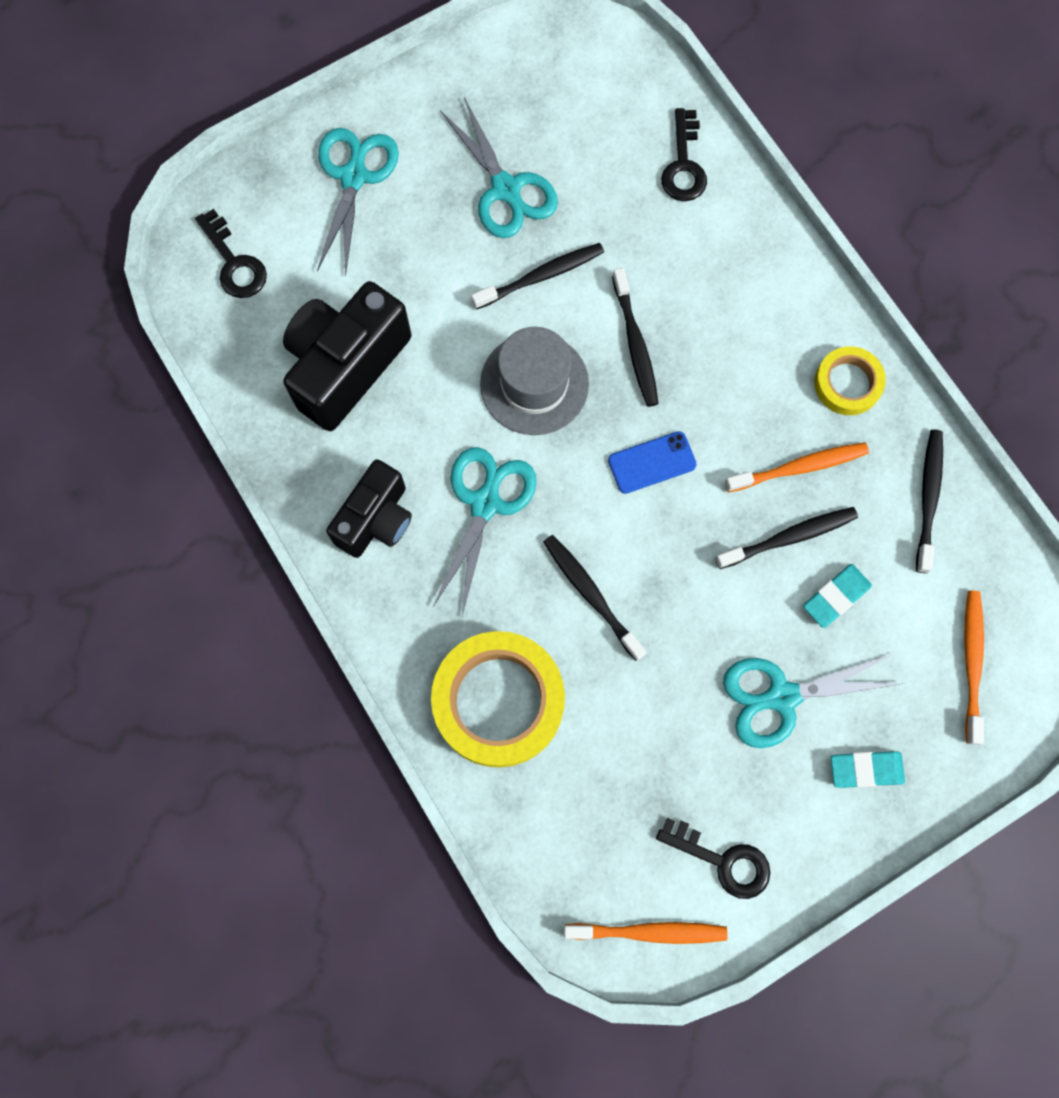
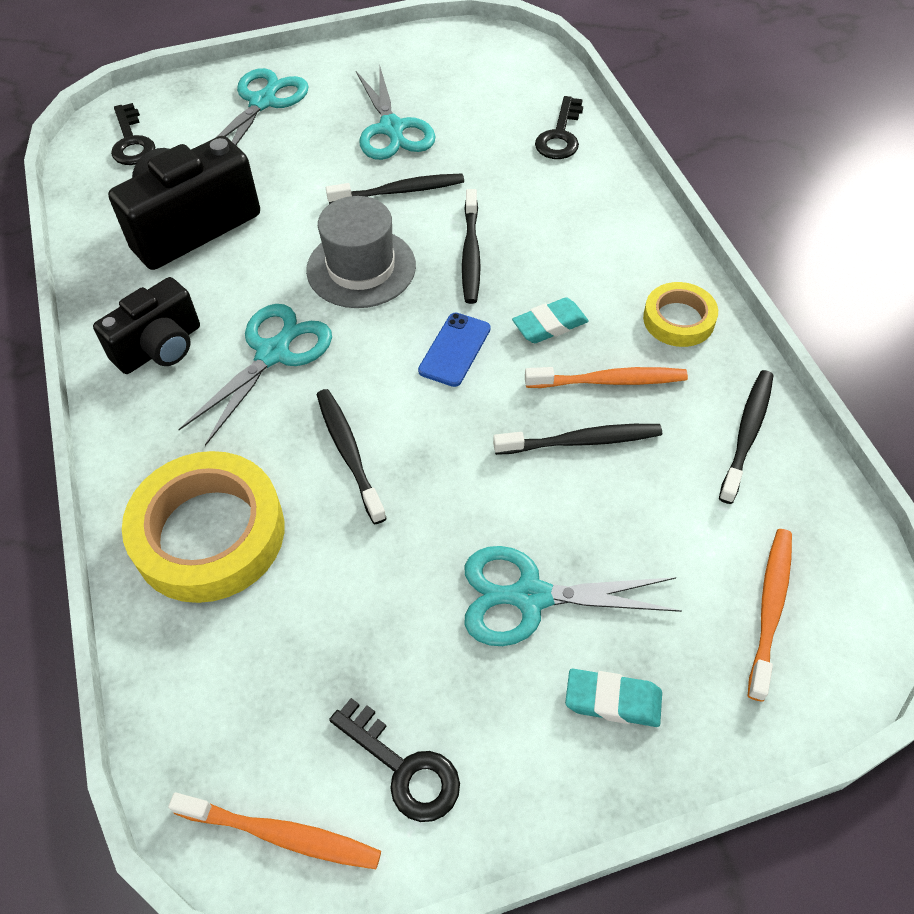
camera: 15 degrees right, 20 degrees down
blue phone [608,431,697,494] -> blue phone turned 60 degrees counterclockwise [418,313,491,387]
turquoise eraser [803,564,872,628] -> turquoise eraser moved to [512,297,589,343]

